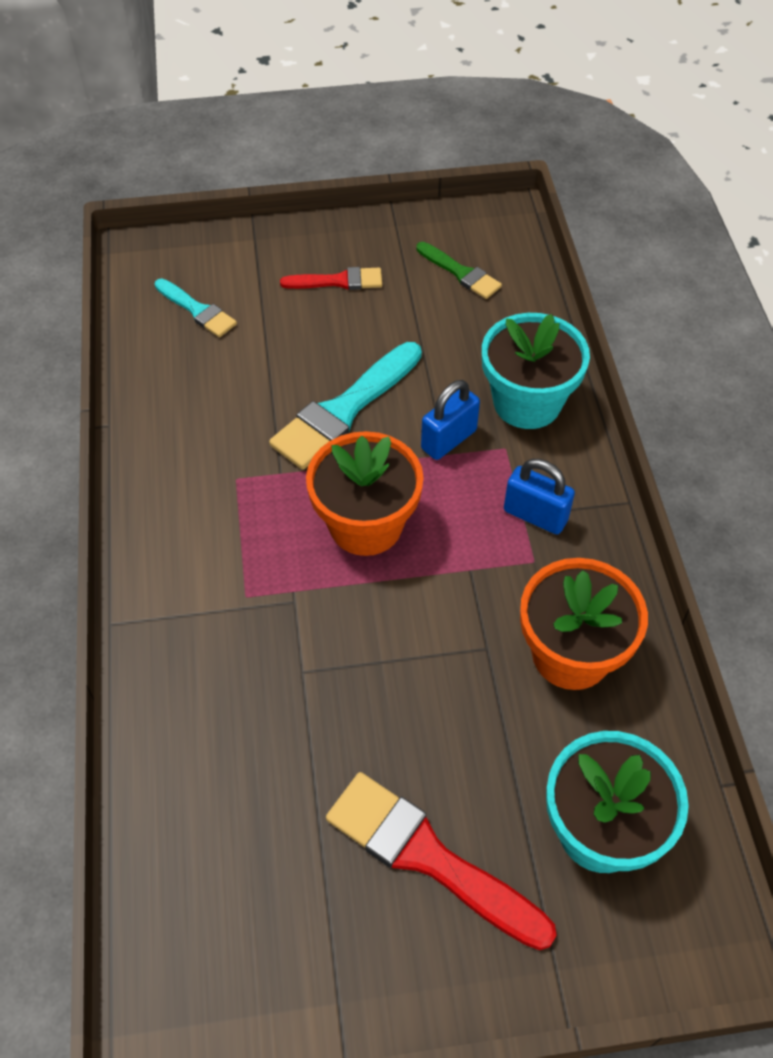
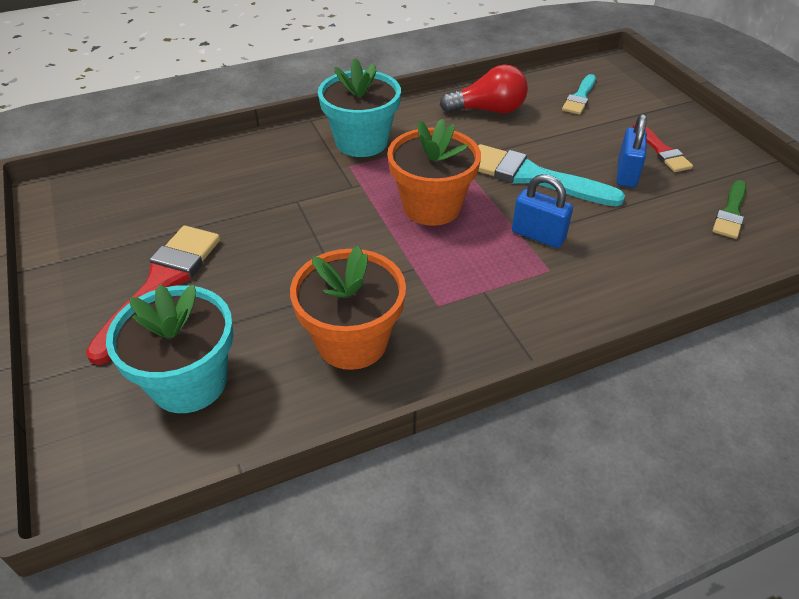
camera: 75 degrees right, 10 degrees down
turquoise flower pot [482,313,590,429] -> turquoise flower pot moved to [318,58,401,157]
blue padlock [504,459,575,534] -> blue padlock moved to [617,114,647,188]
none -> red light bulb [440,65,528,113]

